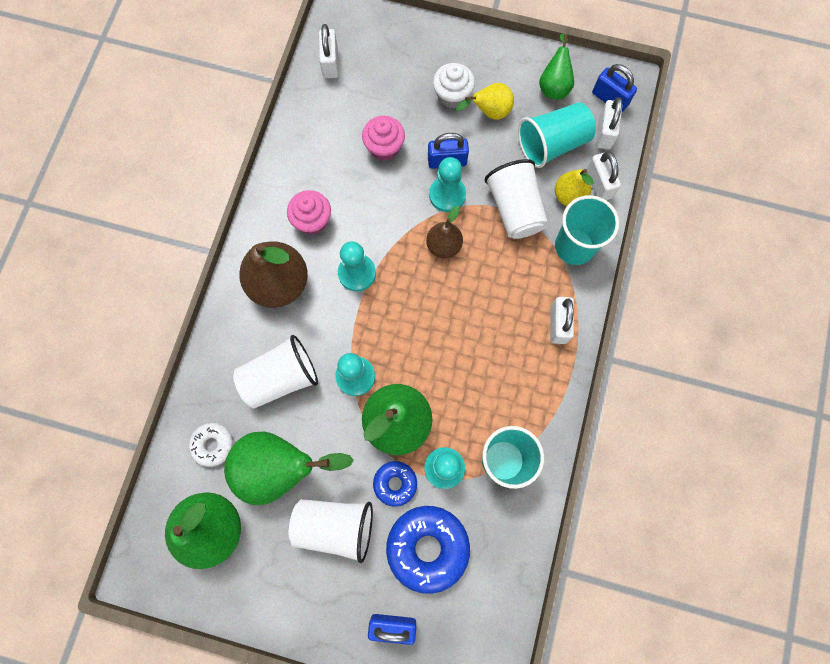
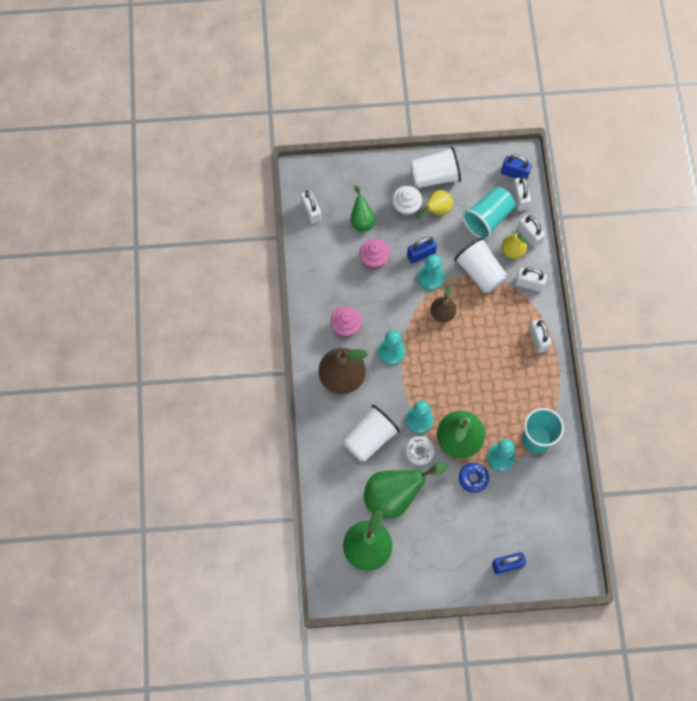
camera: 20 degrees left, 5 degrees down
white donut [189,423,233,467] -> white donut moved to [405,436,435,466]
white cup [289,499,373,563] -> white cup moved to [410,147,461,188]
blue donut [386,506,470,594] -> none
green pear [539,34,574,99] -> green pear moved to [350,185,376,232]
turquoise cup [555,195,619,265] -> white padlock [515,268,547,292]

